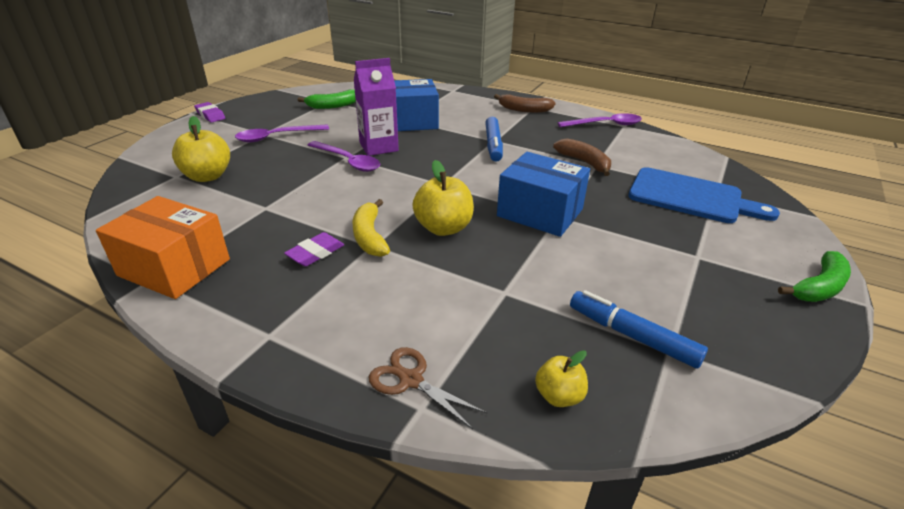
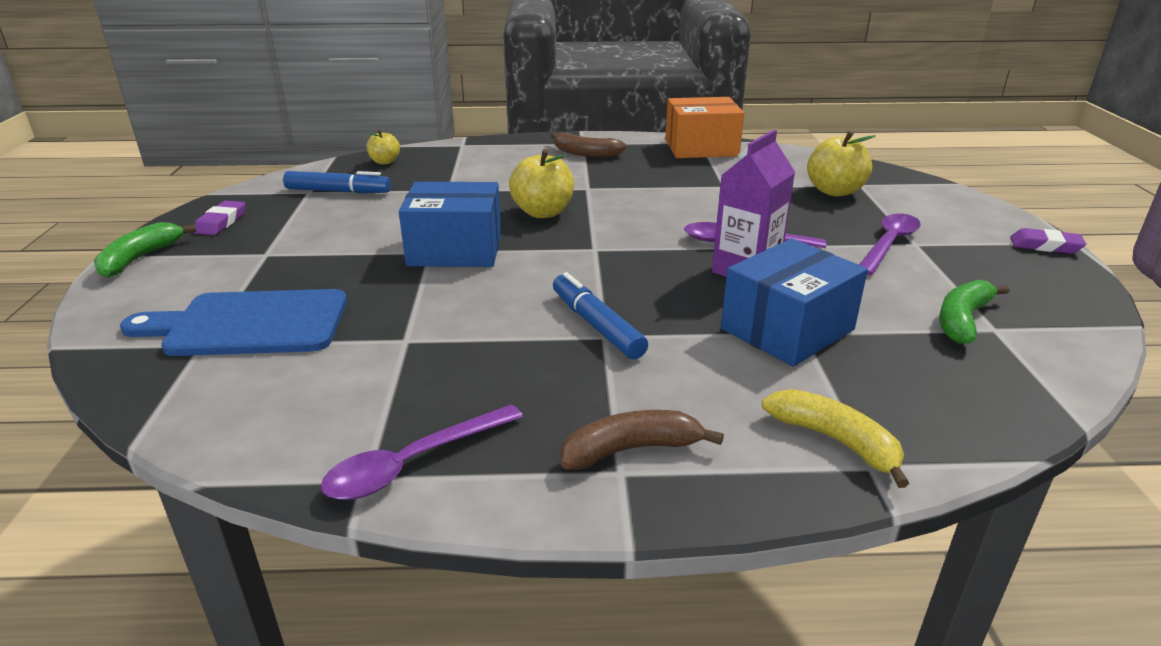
camera: 150 degrees right, 5 degrees down
purple eraser [284,232,344,266] -> purple eraser moved to [194,201,245,235]
yellow banana [352,199,390,257] -> yellow banana moved to [762,389,909,488]
brown scissors [369,347,487,429] -> none
brown banana [553,138,611,176] -> brown banana moved to [550,133,626,157]

